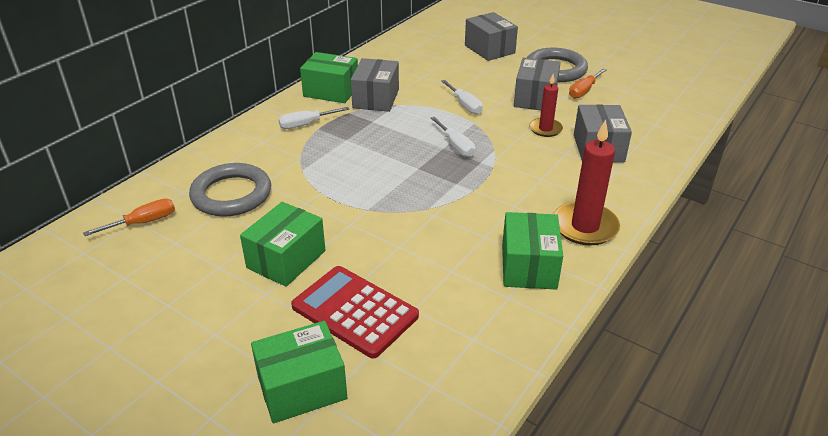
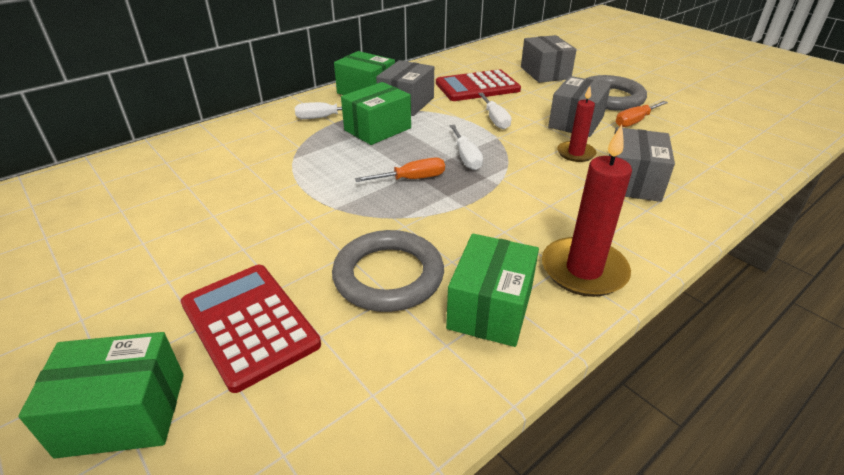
camera: 15 degrees right, 0 degrees up
orange screwdriver [83,199,175,236] -> orange screwdriver moved to [355,158,445,182]
grey ring [189,163,271,217] -> grey ring moved to [332,230,444,312]
green box [240,202,326,287] -> green box moved to [341,82,411,145]
none -> red calculator [436,69,521,101]

